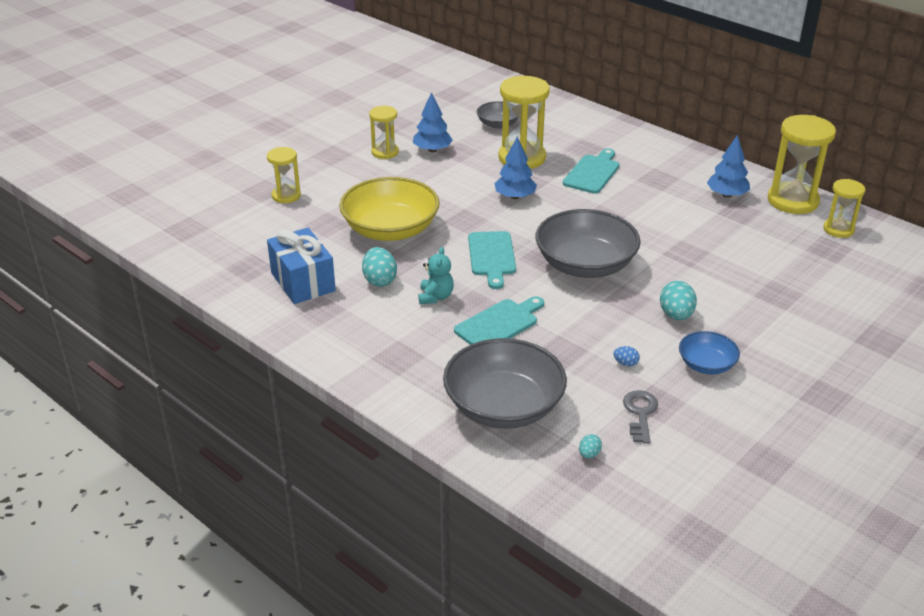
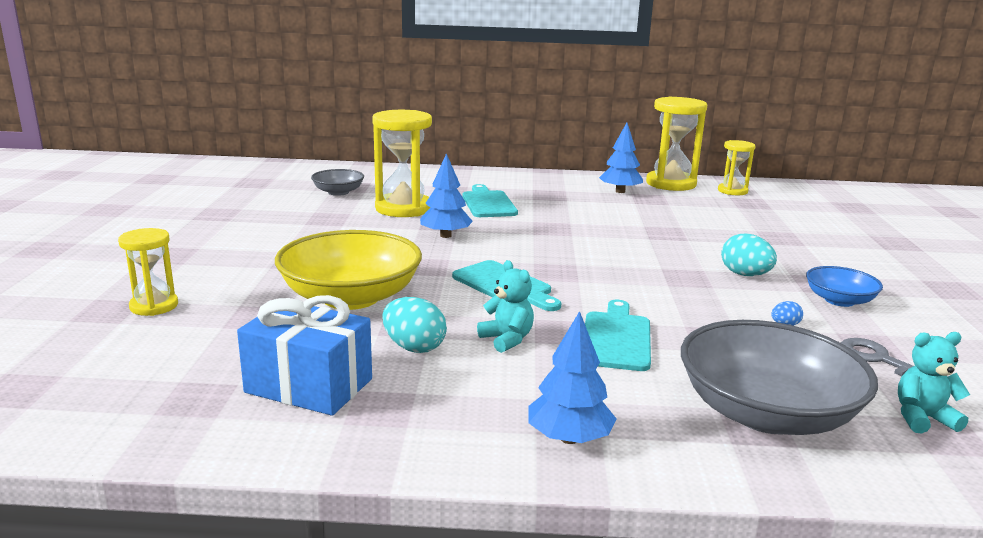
camera: 40 degrees left, 15 degrees down
yellow hourglass [369,106,399,159] -> none
blue tree [413,92,453,152] -> blue tree moved to [528,311,616,444]
grey bowl [536,209,641,278] -> none
turquoise egg [579,434,602,458] -> turquoise teddy bear [898,332,970,434]

